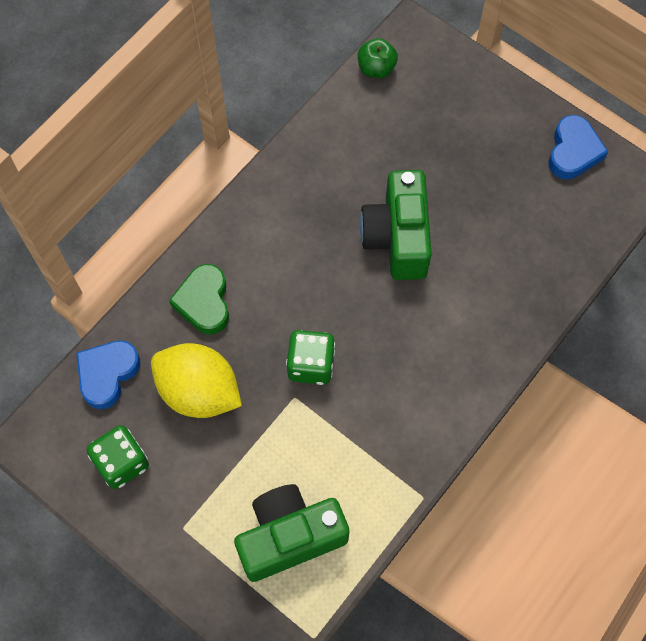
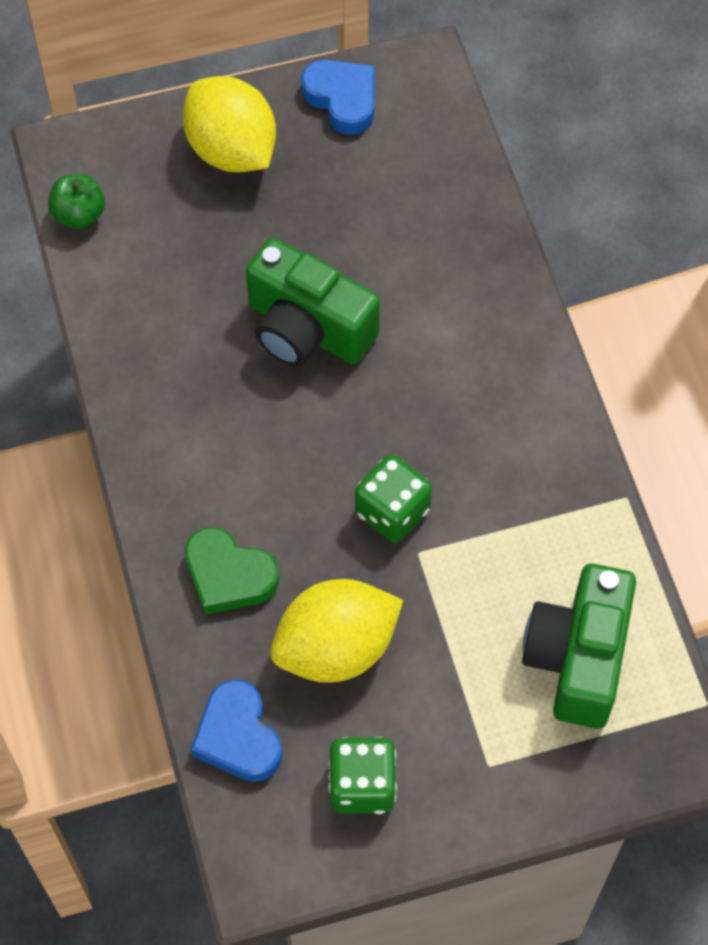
camera: 55 degrees left, 5 degrees down
none -> yellow lemon [183,76,276,172]

